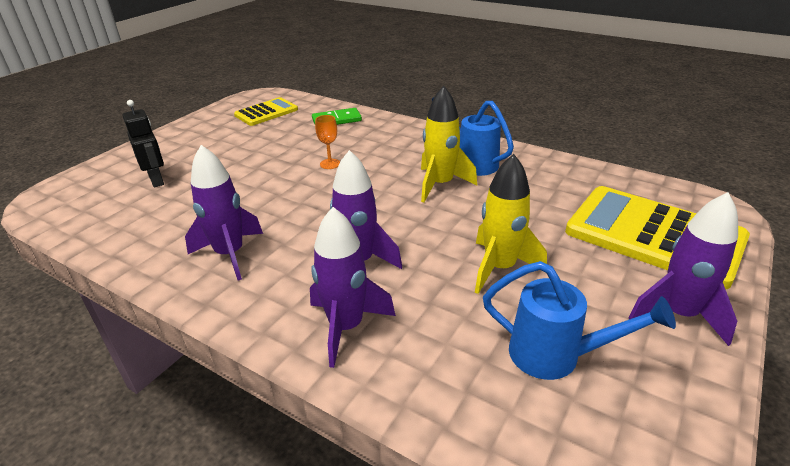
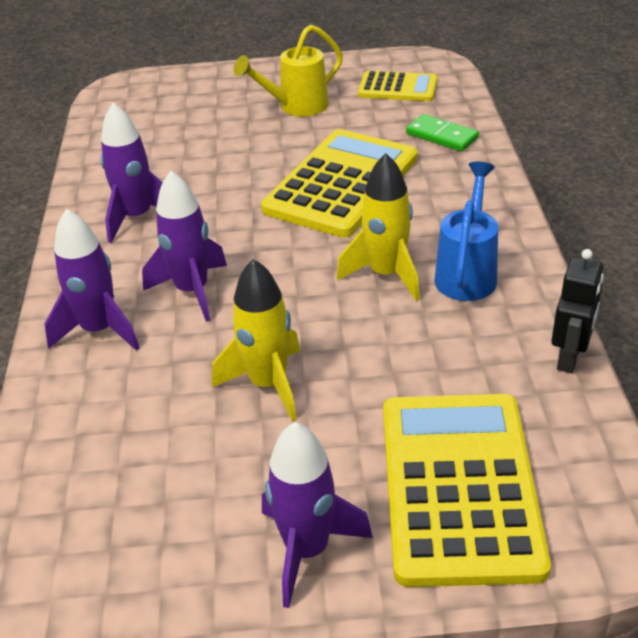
camera: 55 degrees right, 5 degrees up
black robot [123,100,164,187] -> black robot moved to [551,249,604,373]
orange goblet [315,115,340,169] -> yellow calculator [261,129,417,238]
blue watering can [483,261,676,380] -> none
none -> yellow watering can [234,25,343,117]

